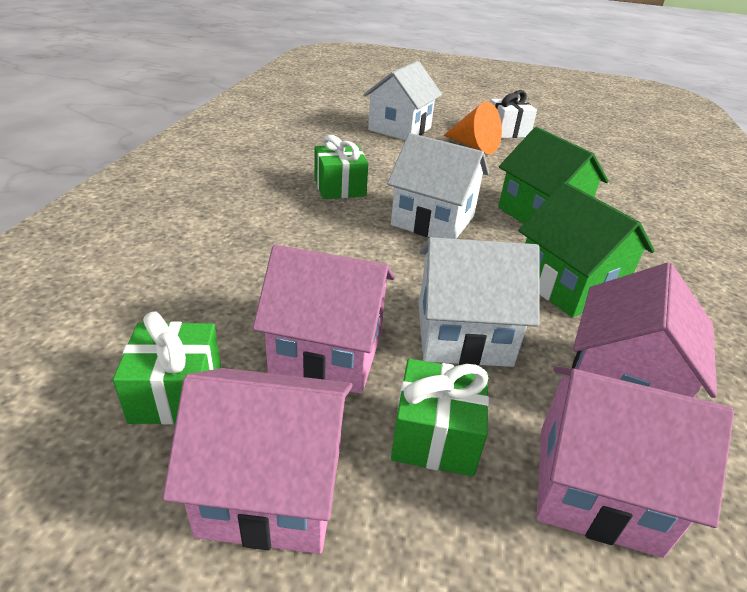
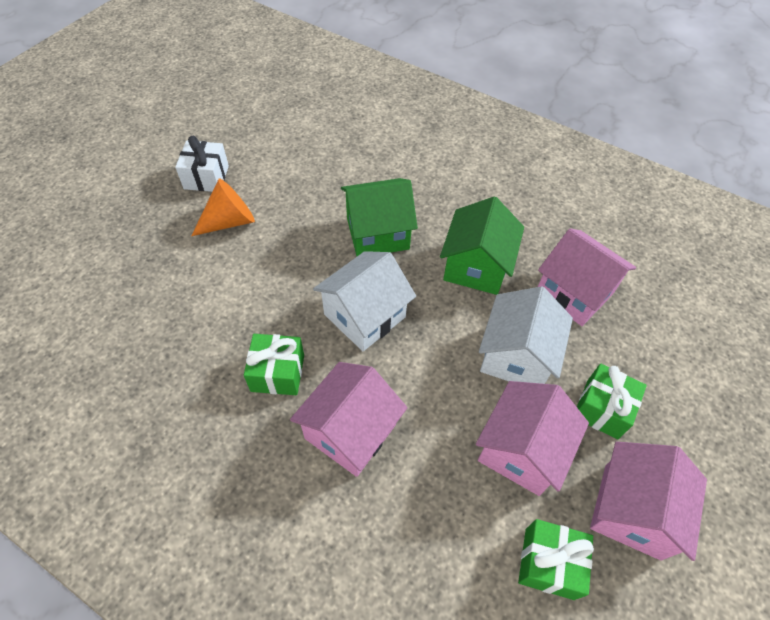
camera: 70 degrees left, 20 degrees up
white house [363,61,442,140] -> none
green house [518,182,655,317] -> green house turned 60 degrees counterclockwise [440,196,524,295]
pink house [537,366,734,558] -> pink house moved to [290,362,408,477]

